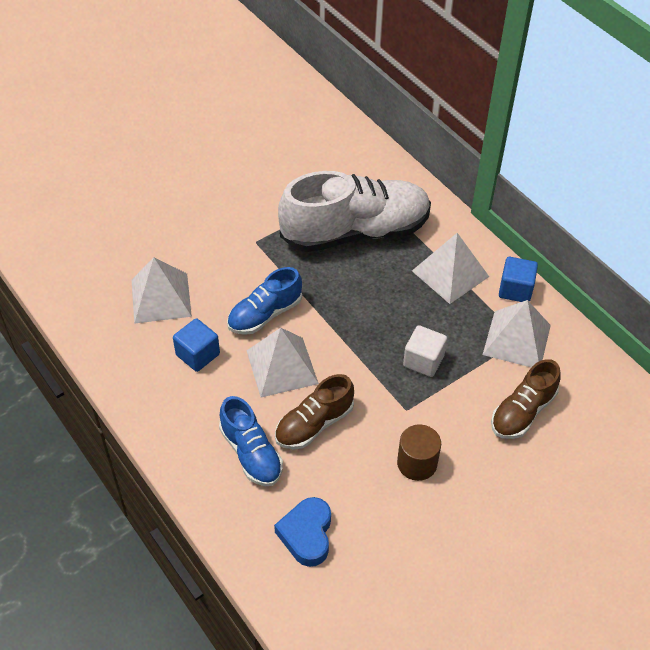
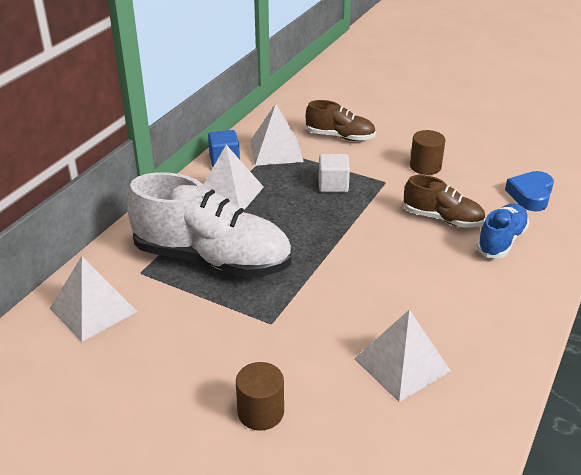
camera: 115 degrees left, 15 degrees down
blue cube [173,318,220,372] -> none
blue shoe [227,267,302,335] -> none
white pyramid [247,328,319,397] -> white pyramid moved to [50,256,138,342]
blue heart [274,497,331,567] -> blue heart turned 135 degrees clockwise [505,171,554,211]
white shoe [278,171,431,252] -> white shoe turned 150 degrees clockwise [127,172,291,278]
none -> brown cylinder [236,362,284,431]

